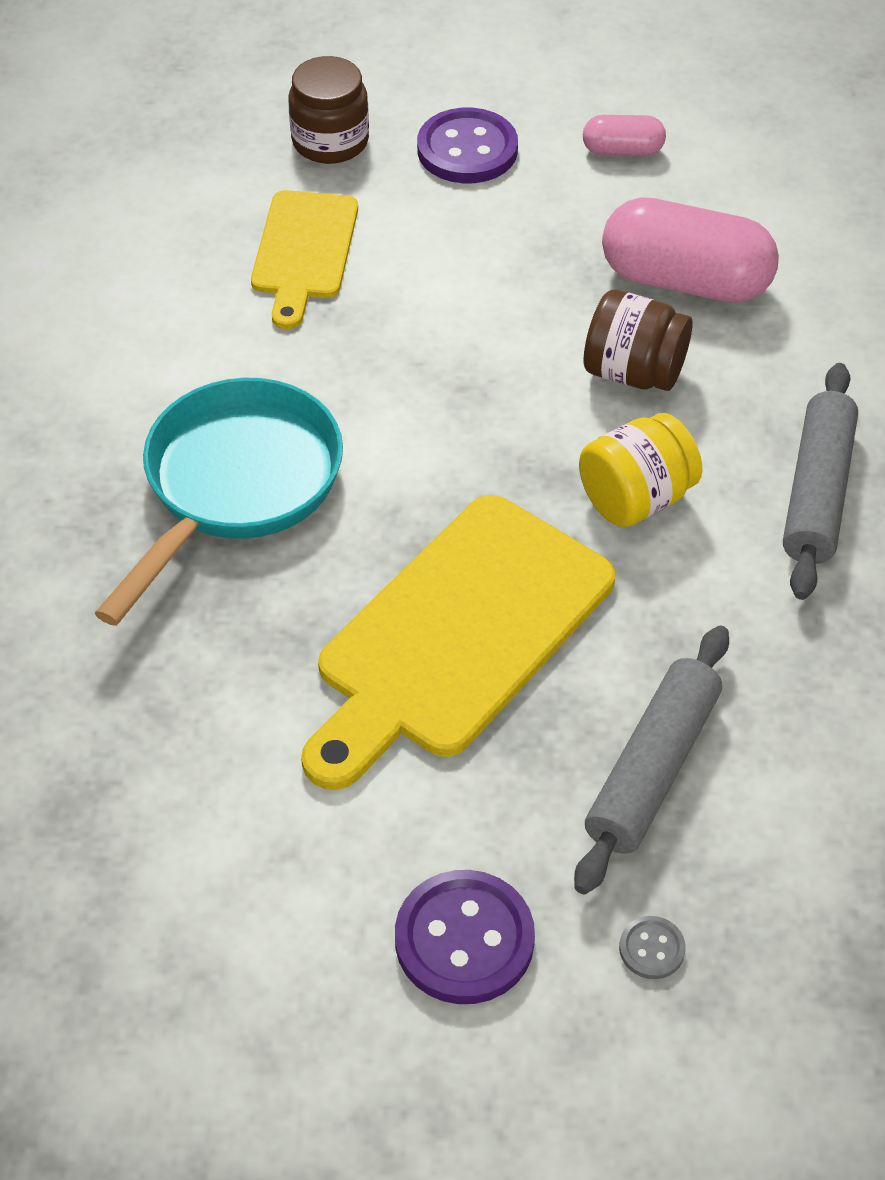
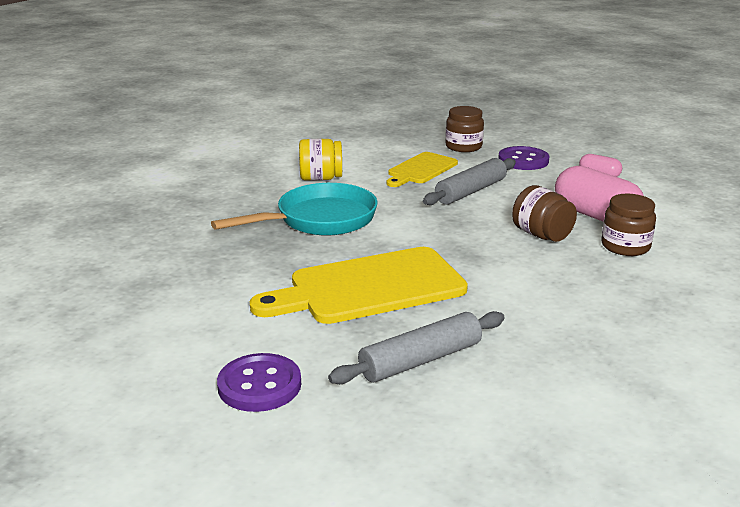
camera: 30 degrees right, 25 degrees down
yellow jar [579,413,702,527] -> yellow jar moved to [299,139,342,181]
grey button [619,916,686,979] -> none
grey rolling pin [783,363,858,600] -> grey rolling pin moved to [423,158,516,205]
none -> brown jar [601,194,656,256]

